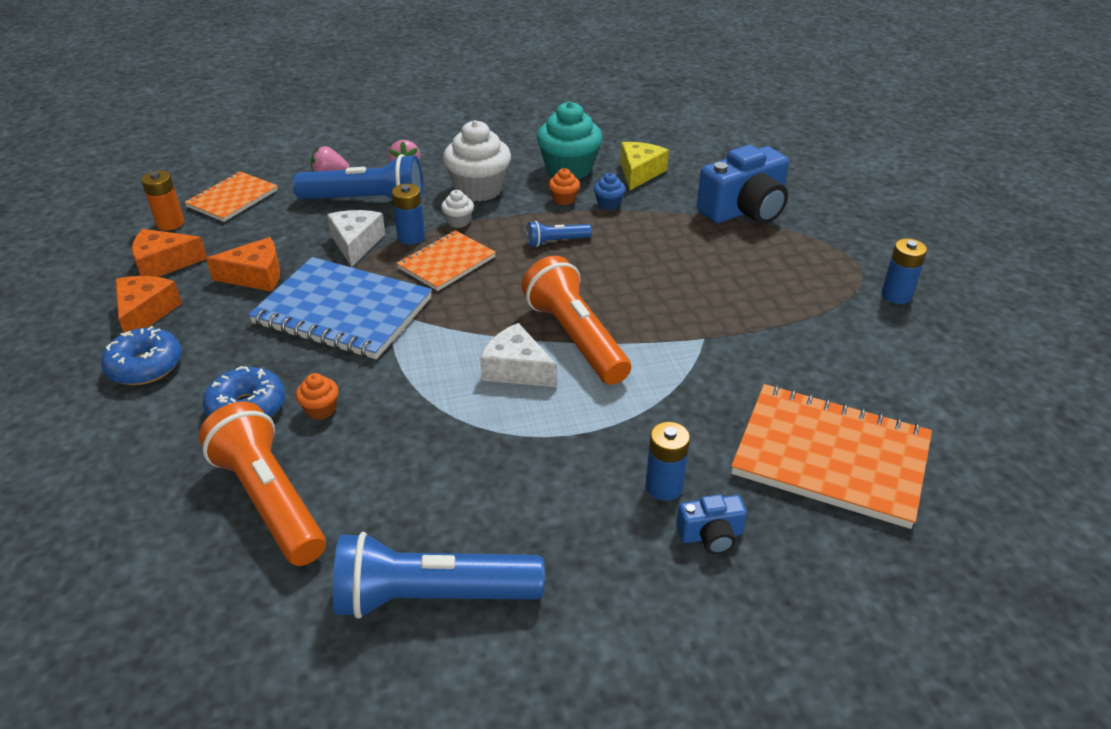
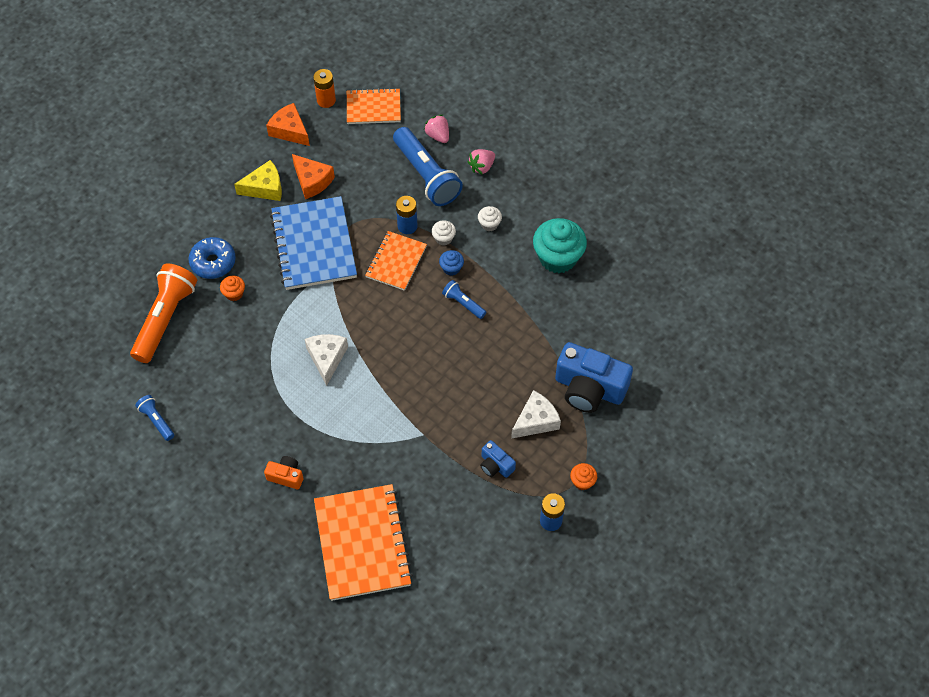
camera: 55 degrees right, 20 degrees up
blue donut [101,326,182,385] -> none
orange cheese [115,276,182,333] -> none
white cheese [327,210,385,267] -> white cheese moved to [511,390,561,439]
blue flashlight [333,532,545,619] -> blue flashlight [135,395,174,441], size x0.48
orange notebook [396,230,496,291] -> orange notebook turned 75 degrees counterclockwise [365,231,427,291]
white cupcake [443,120,511,202] -> white cupcake [478,206,502,231], size x0.46
orange flashlight [522,256,631,385] -> none
orange cupcake [548,168,580,205] -> orange cupcake moved to [570,463,597,490]
blue cupcake [594,173,626,210] -> blue cupcake moved to [439,250,464,276]
yellow cheese [620,142,669,190] -> yellow cheese moved to [234,160,282,201]
blue battery [645,422,690,501] -> orange camera [264,456,303,489]
blue camera [676,494,747,554] -> blue camera moved to [480,440,516,478]

